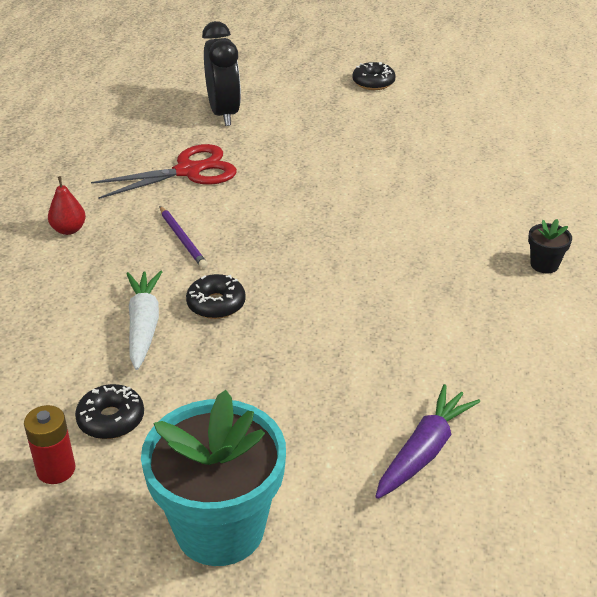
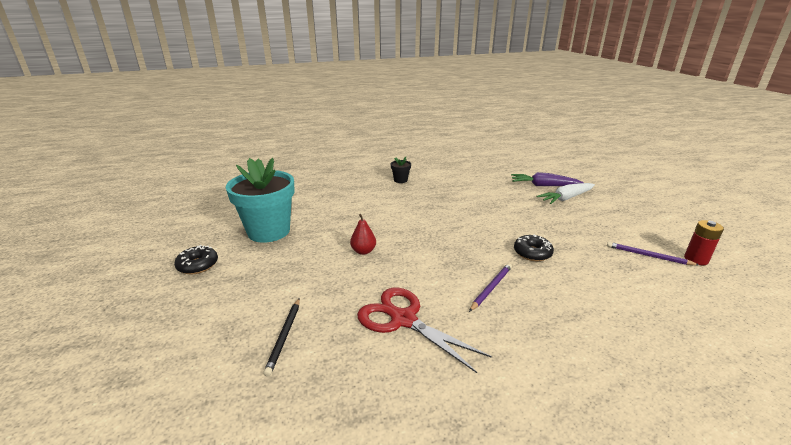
camera: 115 degrees left, 10 degrees down
red pear [48,176,86,235] -> red pear moved to [350,214,376,255]
black donut [75,384,144,439] -> purple pencil [607,242,699,265]
white carrot [126,271,162,370] -> white carrot moved to [536,183,595,204]
turquoise flower pot [141,390,286,566] -> turquoise flower pot moved to [226,158,295,243]
black clock [202,21,241,126] -> black pencil [263,298,300,377]

